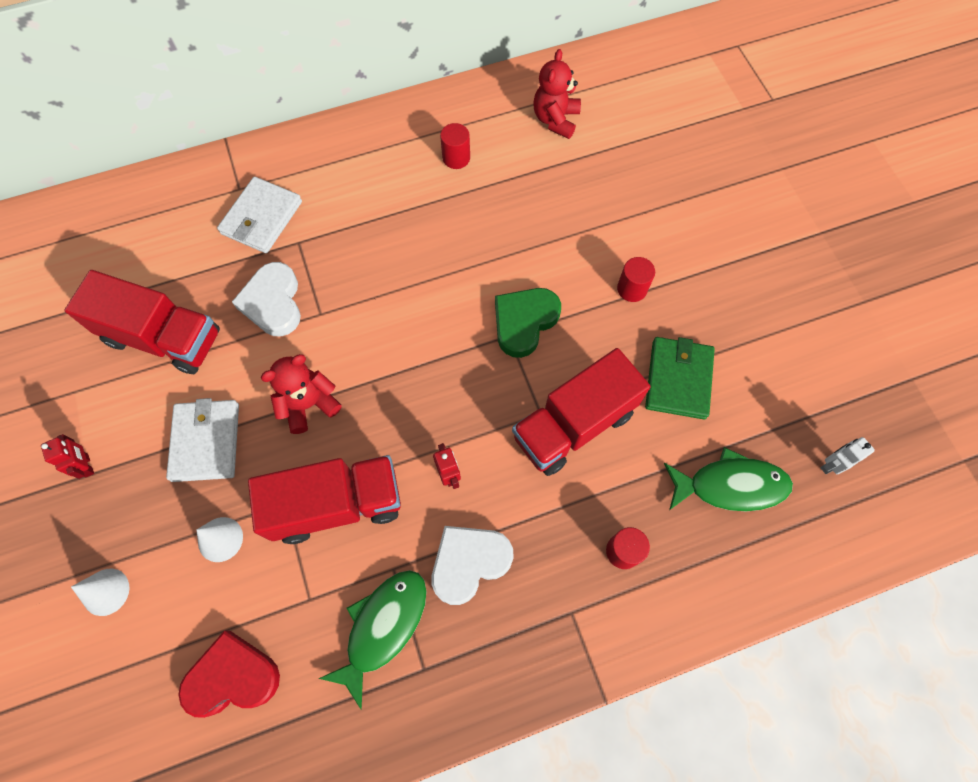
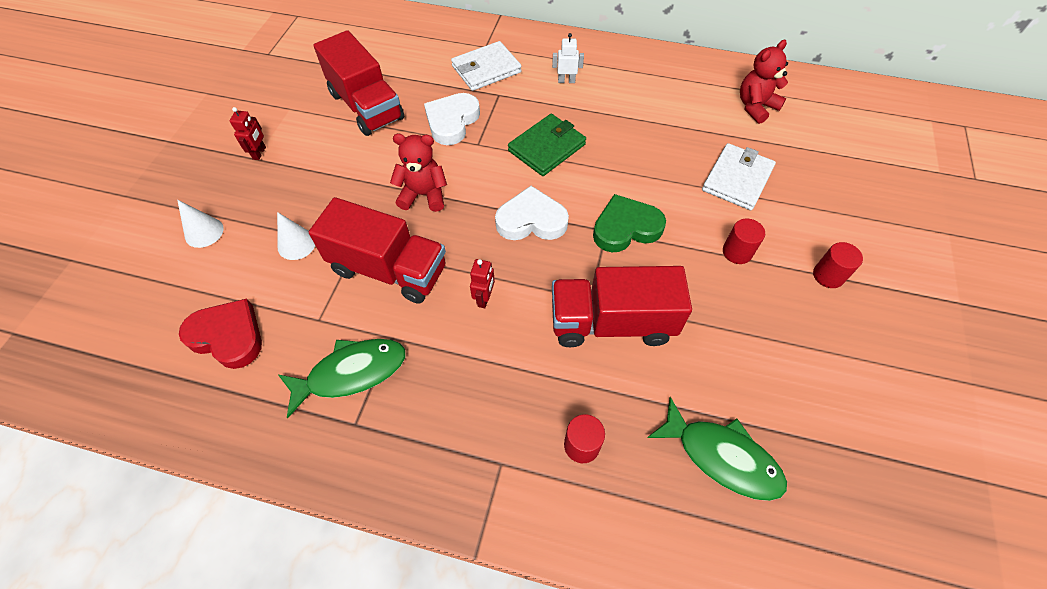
camera: 35 degrees right, 10 degrees down
white wallet [166,398,239,482] -> white wallet moved to [702,143,776,210]
white heart [432,526,514,605] -> white heart moved to [495,186,569,240]
red cylinder [440,123,470,169] -> red cylinder moved to [813,242,863,288]
green wallet [645,337,715,419] -> green wallet moved to [508,114,586,176]
white robot [820,437,875,474] -> white robot moved to [552,33,584,83]

